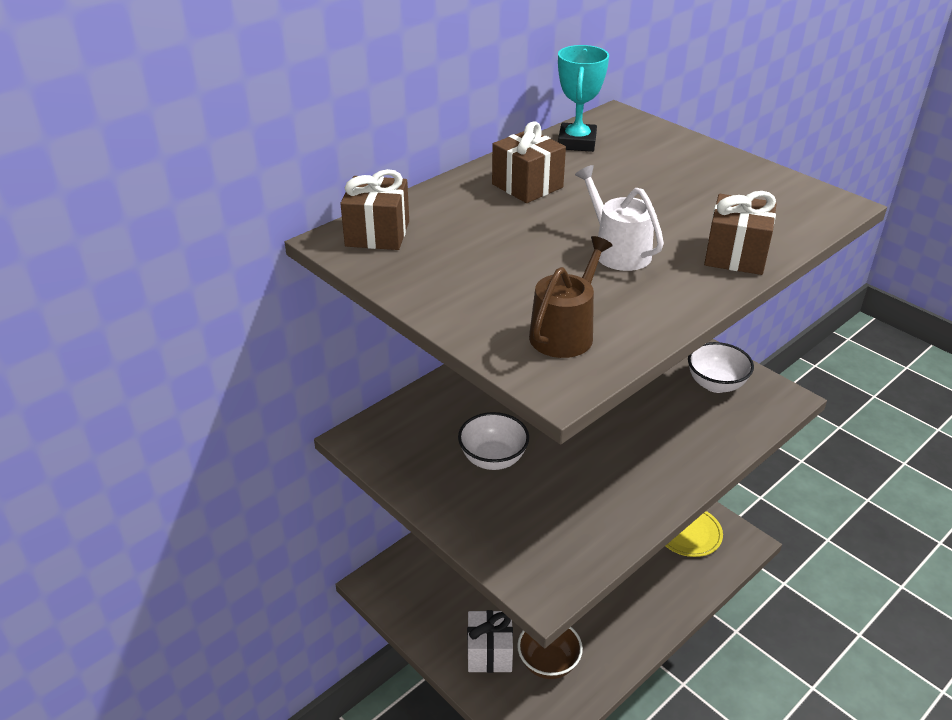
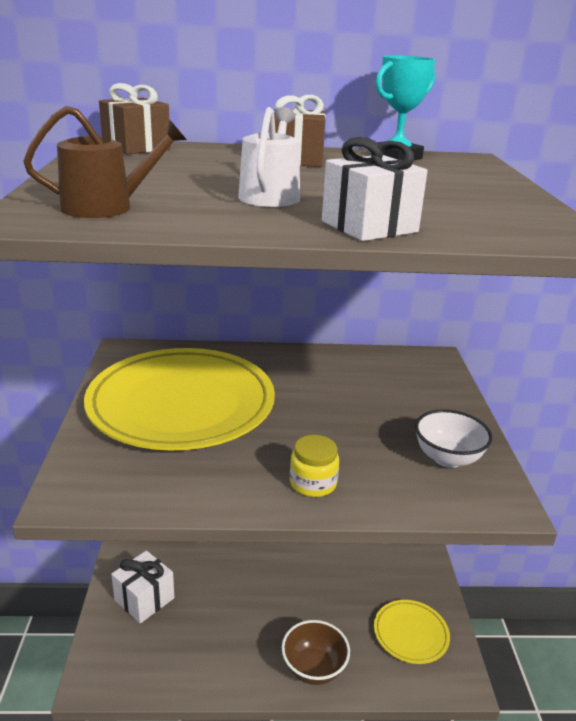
camera: 40 degrees right, 10 degrees down
white bowl [458,412,529,470] -> yellow plate [84,348,275,451]
brown bowl [517,627,583,679] -> brown bowl moved to [282,620,350,685]
brown gift [704,191,777,275] -> white gift [322,137,428,241]
none -> yellow jar [290,435,339,497]

